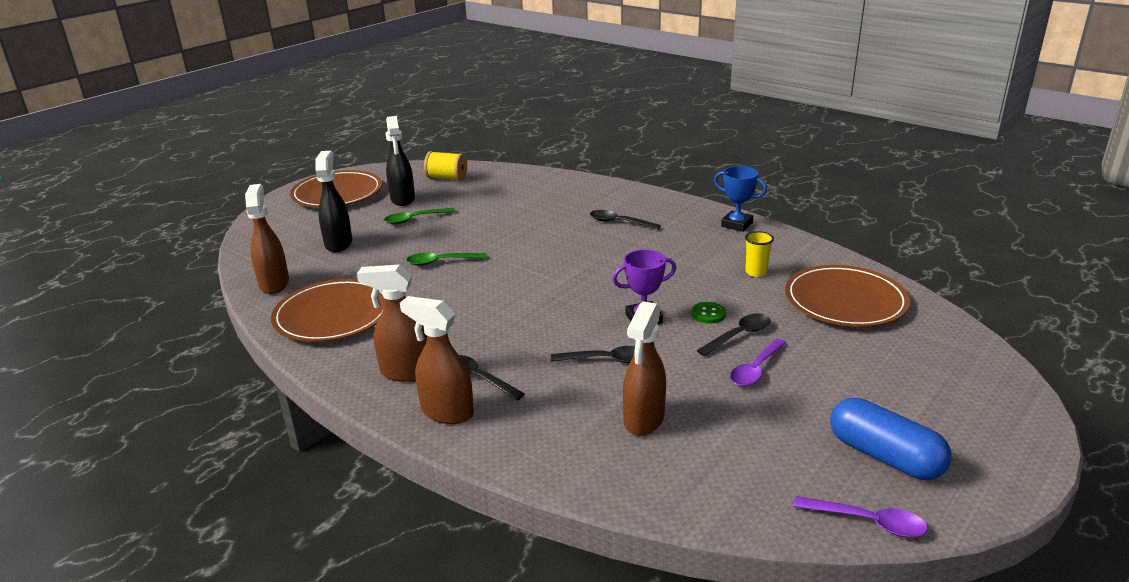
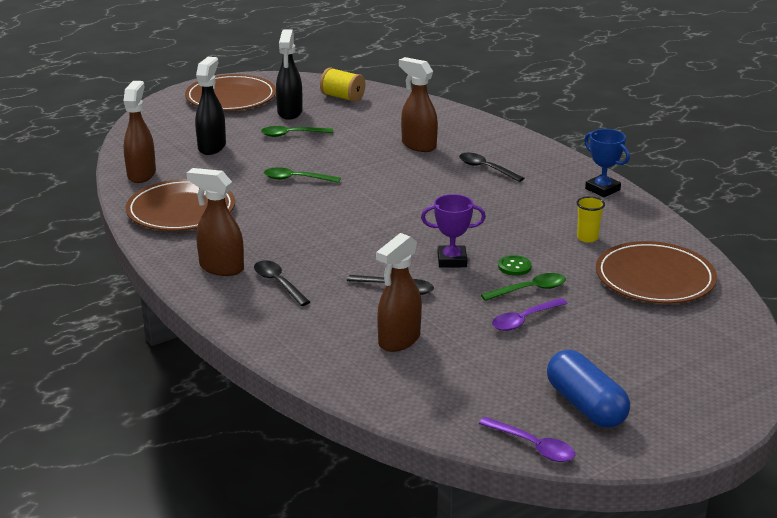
camera: 15 degrees right, 0 degrees up
brown spray bottle [400,296,474,424] -> brown spray bottle moved to [399,57,438,152]
black spoon [697,313,771,356] -> green spoon [481,273,566,301]

